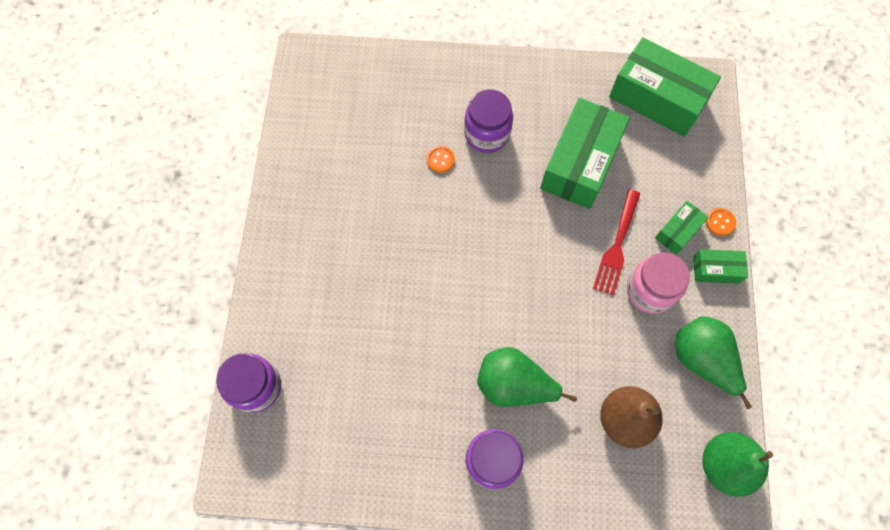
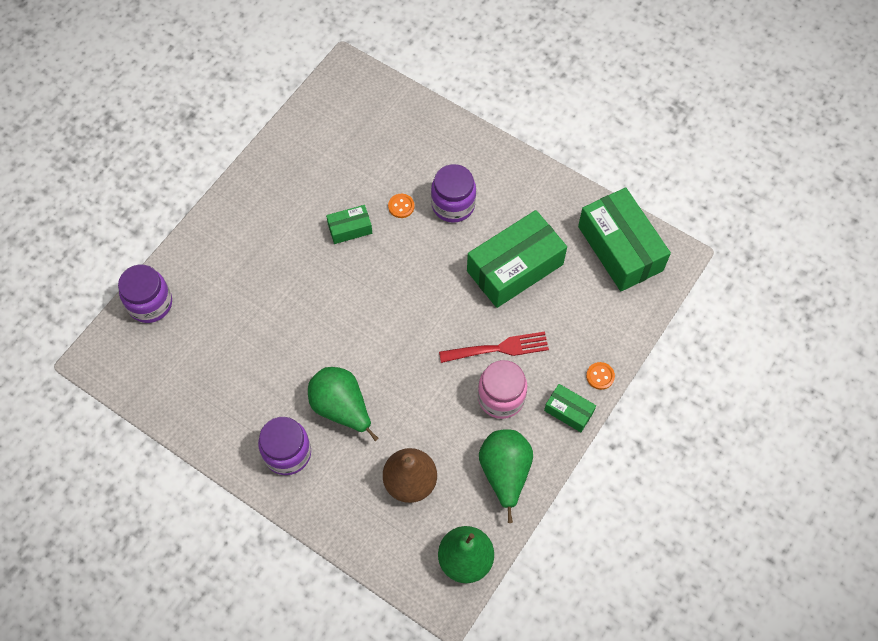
camera: 30 degrees right, 5 degrees down
red fork [593,189,640,296] -> red fork turned 150 degrees counterclockwise [439,332,549,363]
green box [655,201,709,254] -> green box moved to [326,205,372,244]

